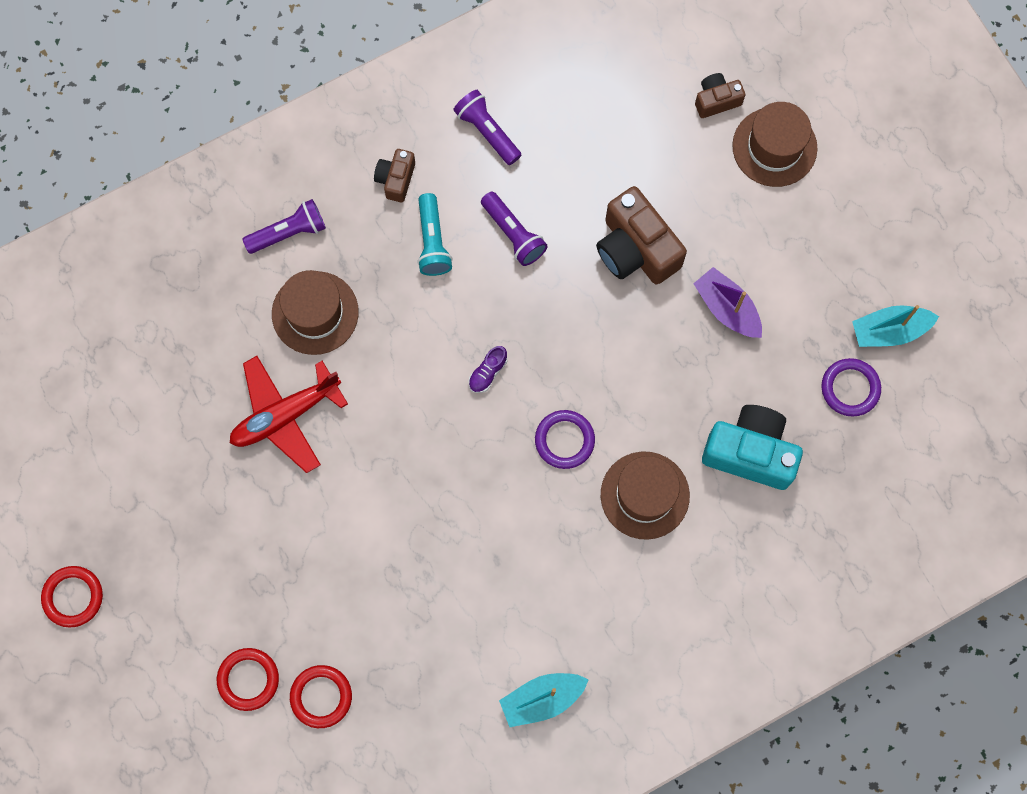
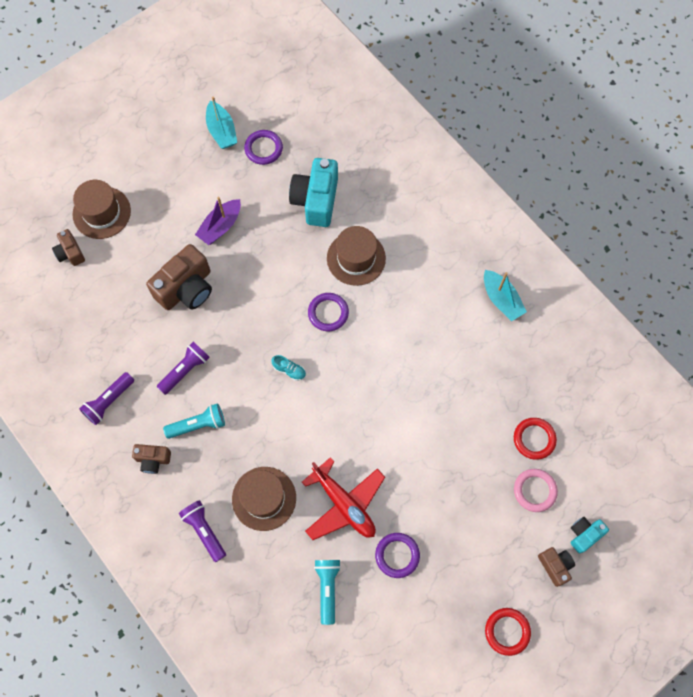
camera: 100 degrees left, 5 degrees down
red ring [217,648,279,711] -> pink ring [514,469,558,512]
purple shoe [468,346,507,393] -> turquoise shoe [271,355,306,381]
none -> turquoise flashlight [314,560,341,625]
none -> purple ring [375,533,420,578]
none -> brown camera [538,547,575,587]
none -> turquoise camera [571,517,609,554]

